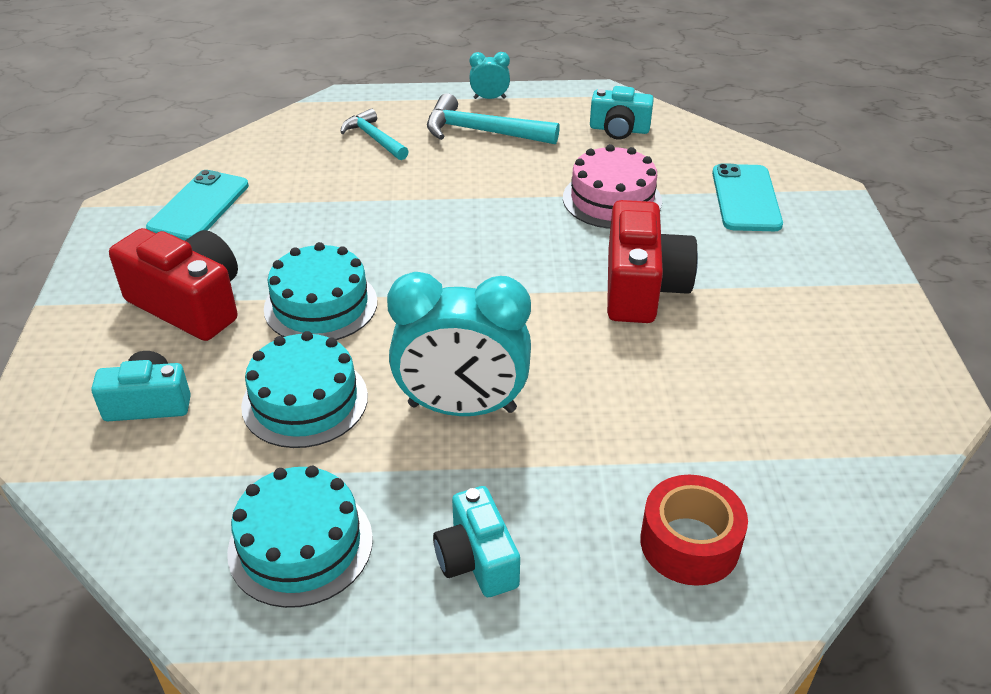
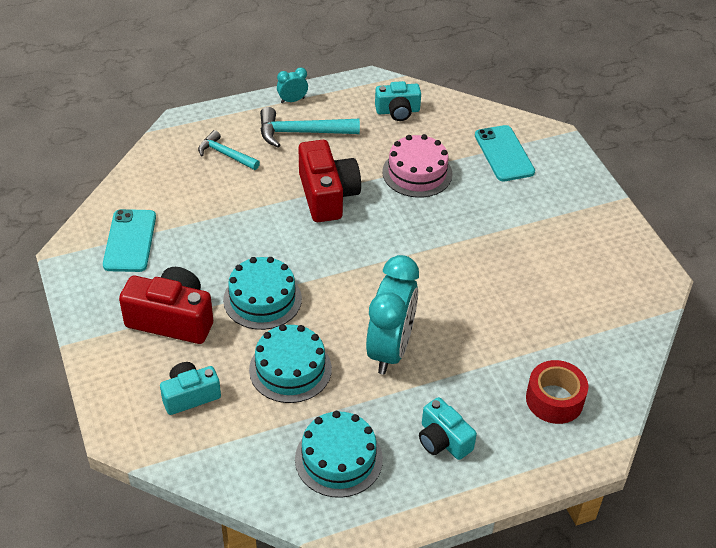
camera: 20 degrees left, 5 degrees up
turquoise clock [387,272,531,416] -> turquoise clock turned 60 degrees counterclockwise [366,255,419,374]
red camera [607,200,698,323] -> red camera moved to [299,140,361,222]

